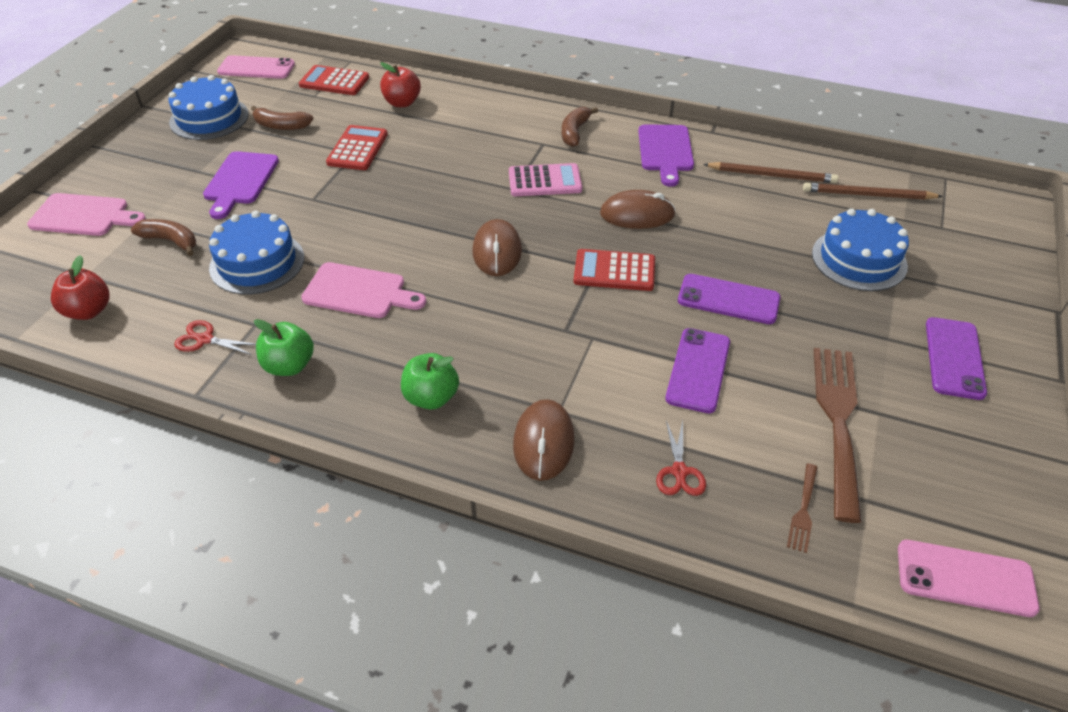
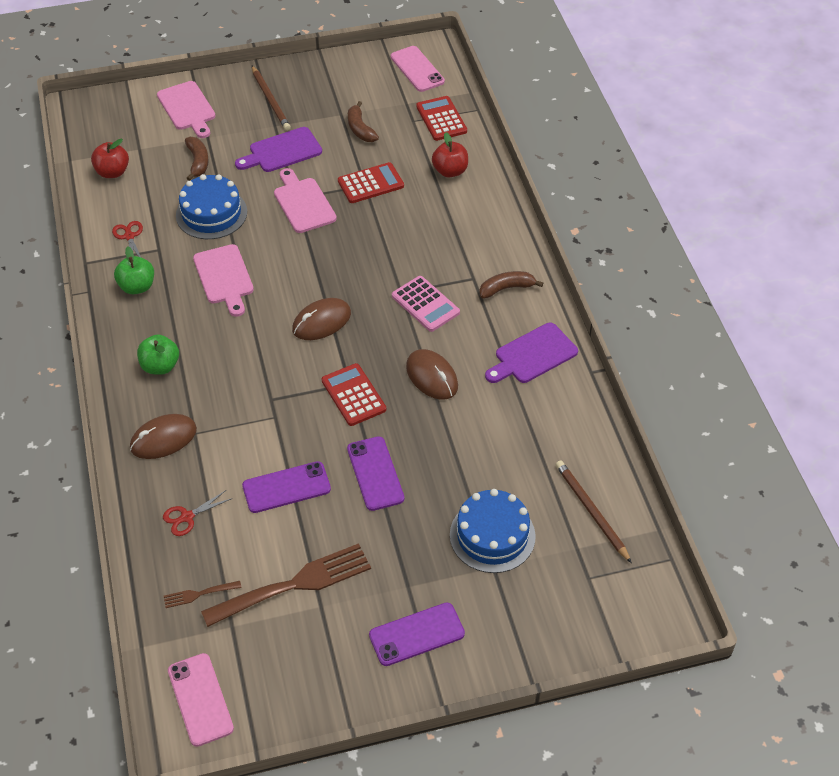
camera: 55 degrees right, 5 degrees up
blue cake [169,75,249,140] -> none
brown pencil [703,162,838,183] -> brown pencil moved to [252,66,291,131]
none -> pink cutting board [274,168,337,233]

